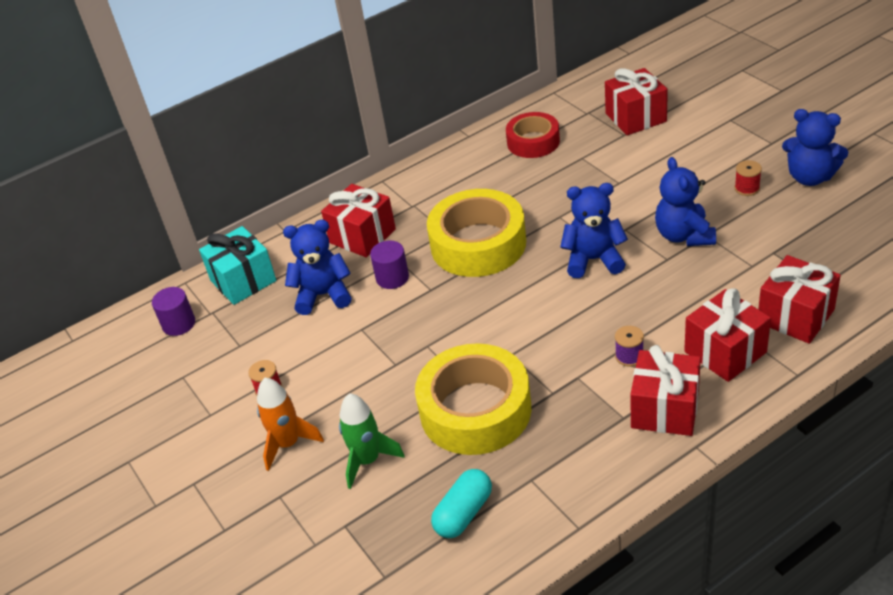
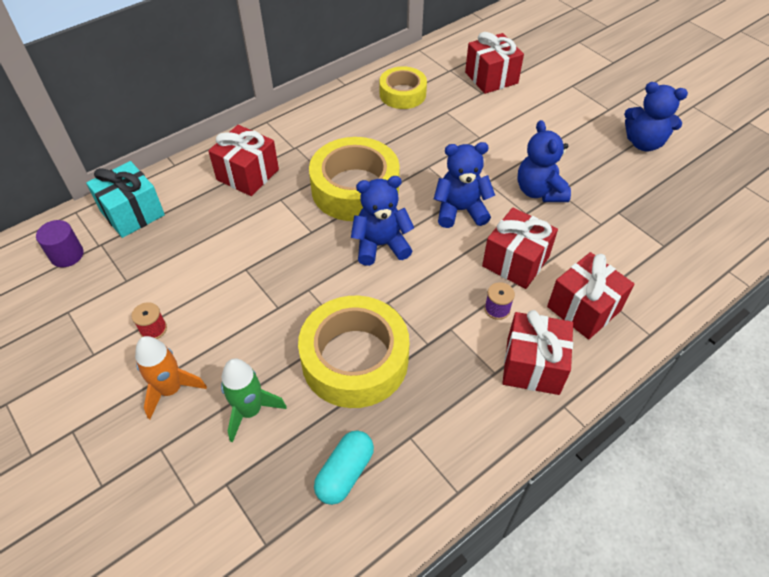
camera: 10 degrees left, 10 degrees up
blue teddy bear [283,220,352,315] -> blue teddy bear moved to [351,176,414,266]
purple cylinder [370,241,409,289] -> none
red tape [506,112,560,158] -> yellow tape [379,66,427,109]
red spool [734,160,762,196] -> none
red gift [758,255,841,344] -> red gift moved to [482,208,558,289]

